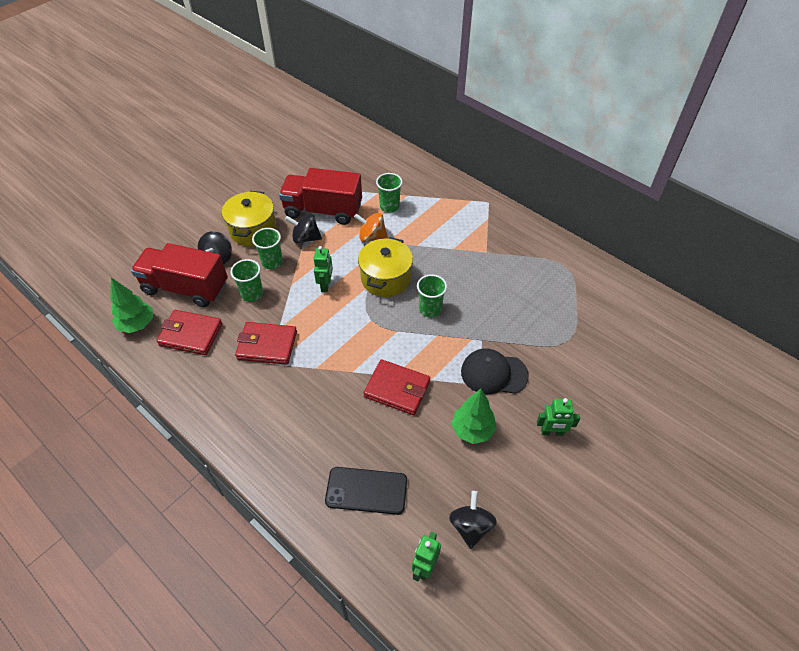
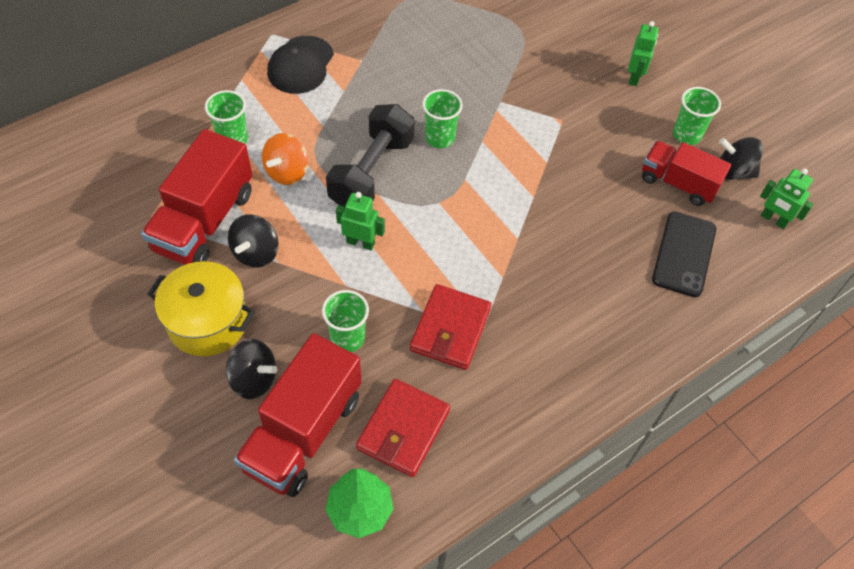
camera: 80 degrees left, 5 degrees up
green cup [252,228,283,269] -> green cup moved to [673,87,721,145]
yellow pot [358,237,413,297] -> black dumbbell [326,104,415,207]
red wallet [363,359,430,415] -> none
green tree [451,389,497,444] -> none
black cap [461,349,529,394] -> black cap moved to [267,36,334,94]
none -> red truck [642,141,731,206]

